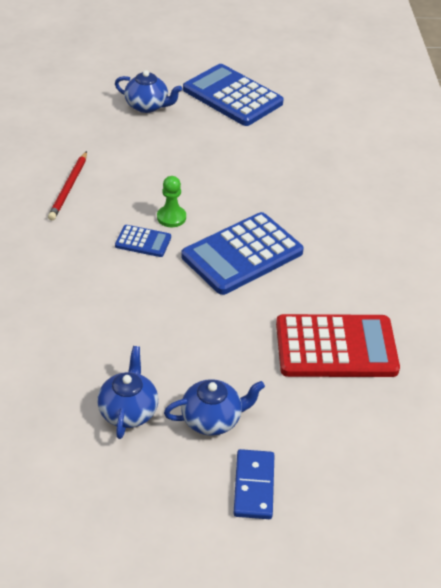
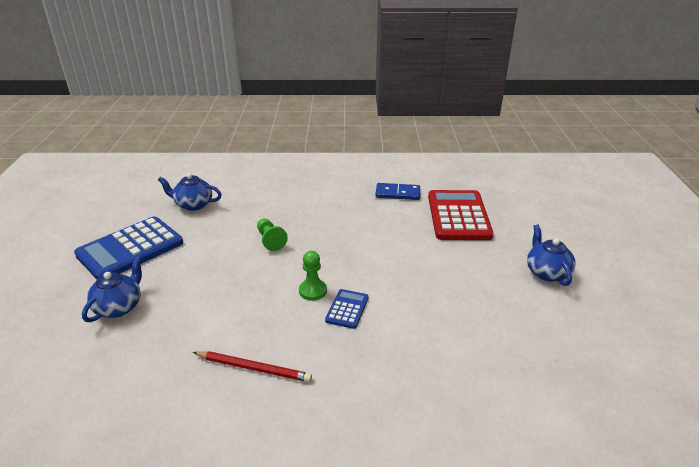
camera: 85 degrees left, 10 degrees down
blue teapot [97,346,158,439] -> blue teapot moved to [158,173,222,211]
blue calculator [181,212,304,295] -> none
blue domino [233,449,274,519] -> blue domino moved to [375,183,420,200]
none -> green pawn [257,219,288,251]

